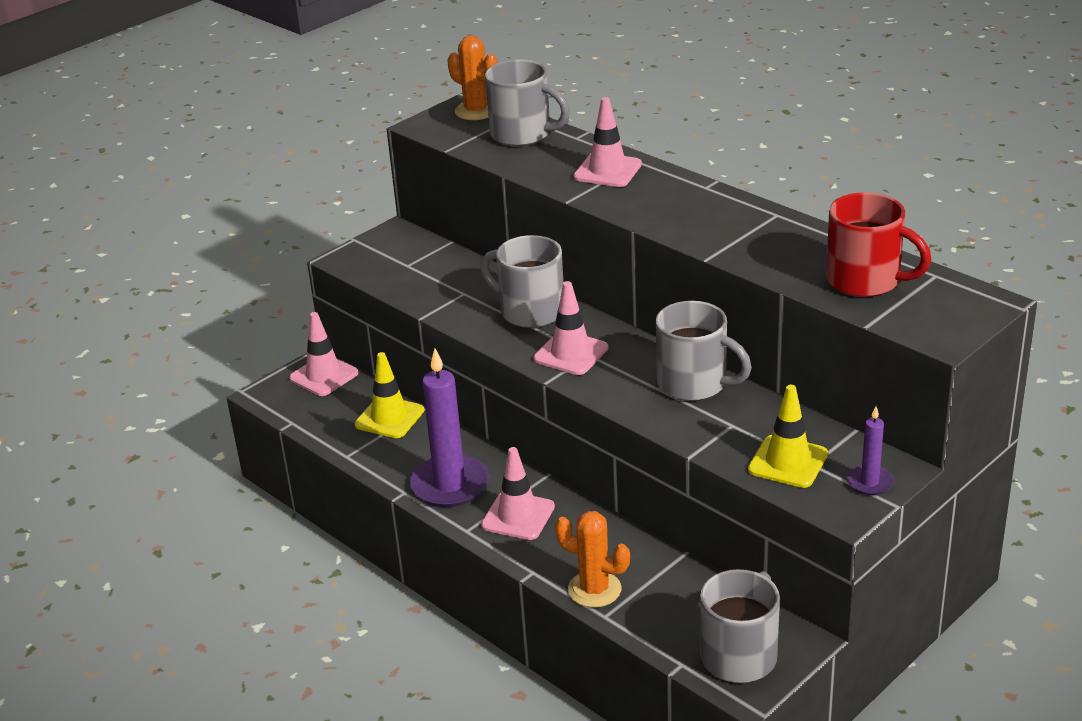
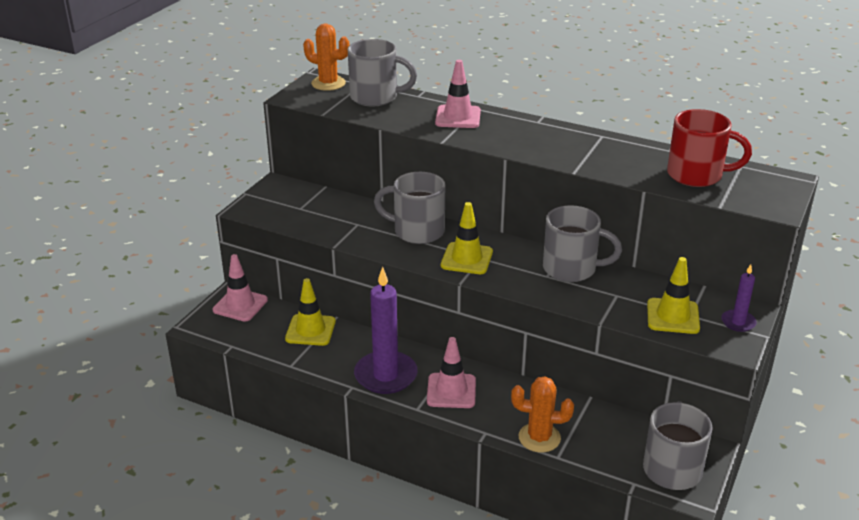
camera: 20 degrees left, 0 degrees up
pink traffic cone [533,281,609,375] -> yellow traffic cone [441,202,493,274]

